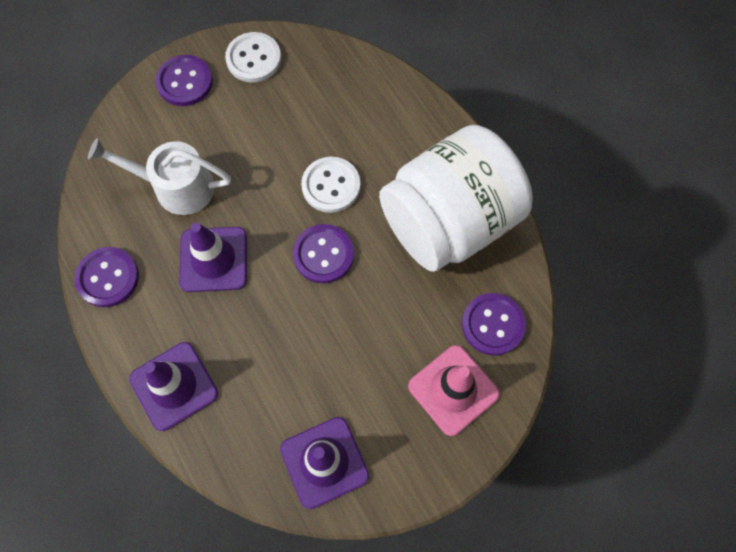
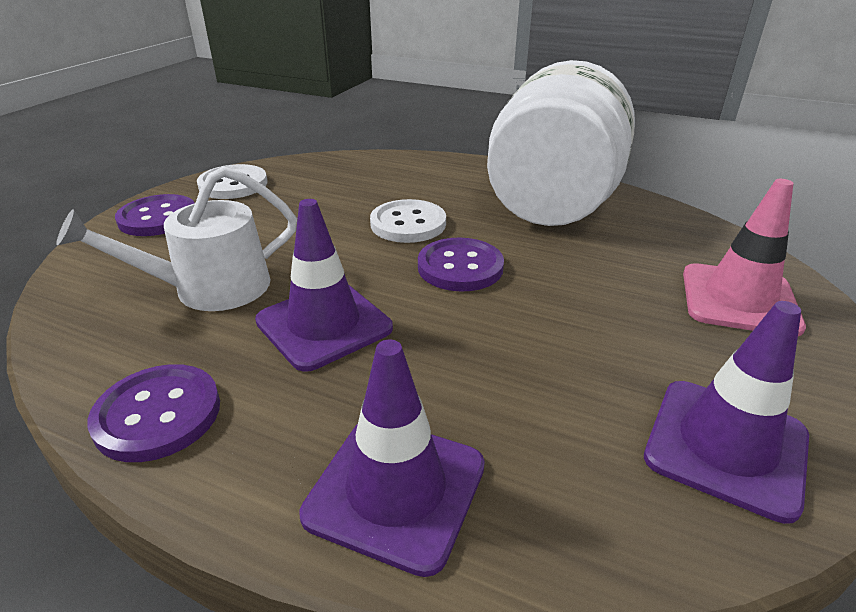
camera: 35 degrees left, 35 degrees down
purple button [462,293,526,356] -> none

